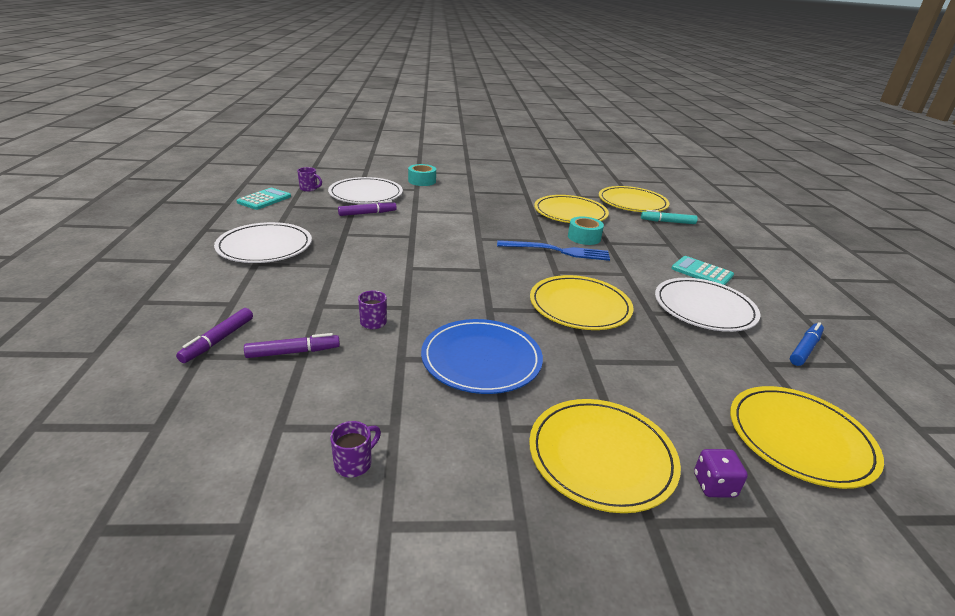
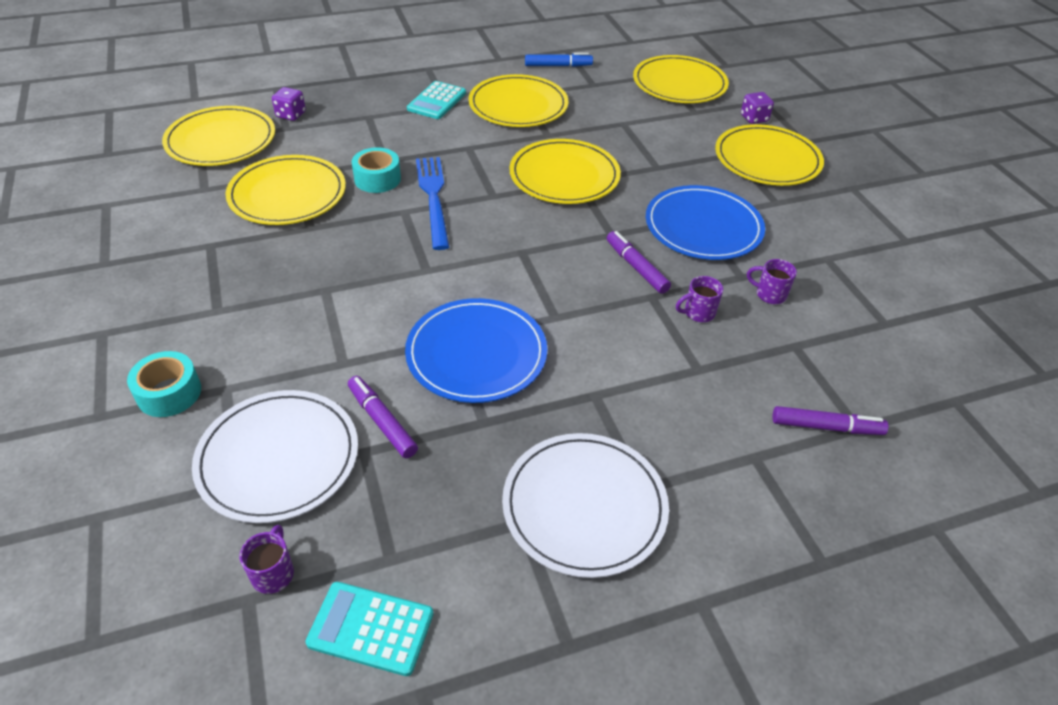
camera: 105 degrees left, 15 degrees up
purple marker [244,333,340,358] -> purple marker moved to [607,231,671,294]
purple mug [330,421,381,477] -> purple mug moved to [747,259,797,304]
turquoise marker [641,210,698,224] -> purple dice [272,87,306,121]
white plate [655,278,760,332] -> yellow plate [469,74,568,127]
blue marker [790,322,824,366] -> blue marker turned 150 degrees clockwise [525,53,593,67]
none -> blue plate [405,298,547,403]

